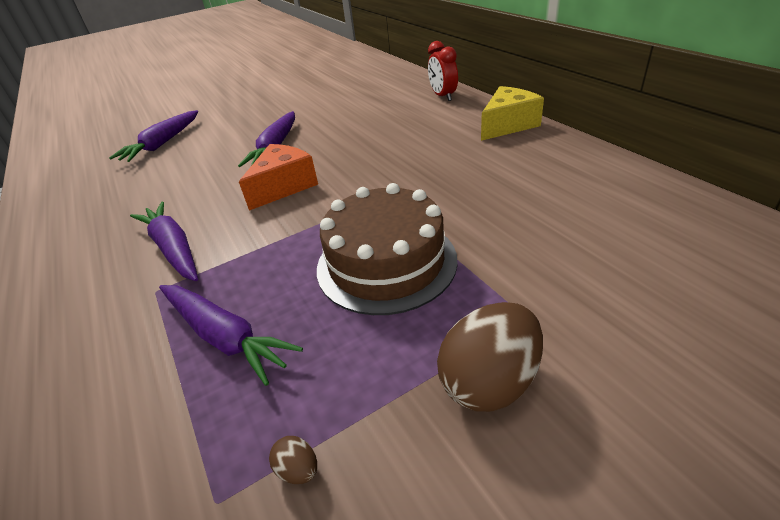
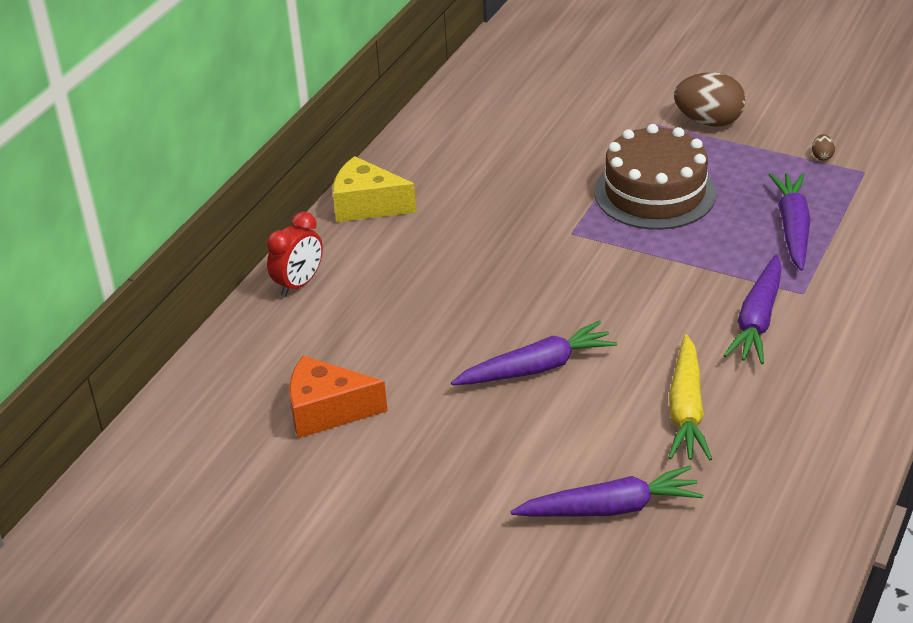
camera: 125 degrees left, 0 degrees up
orange cheese [239,144,318,211] -> orange cheese moved to [289,356,387,438]
none -> yellow carrot [668,334,712,460]

